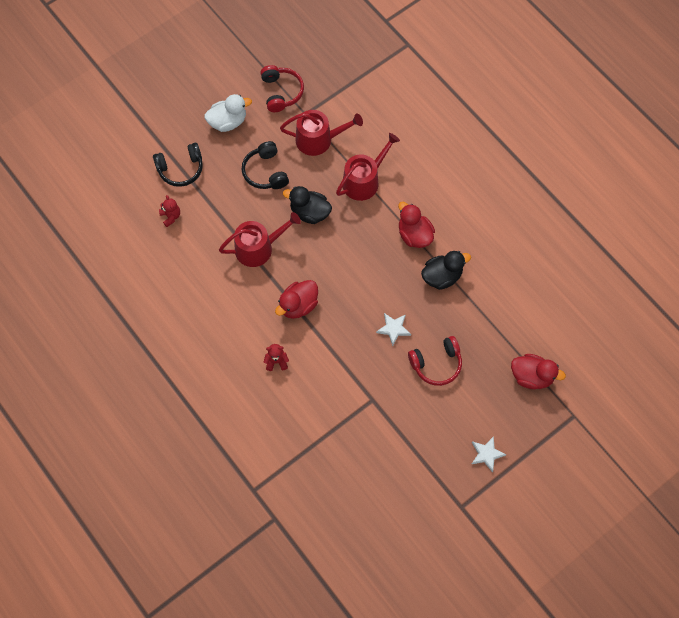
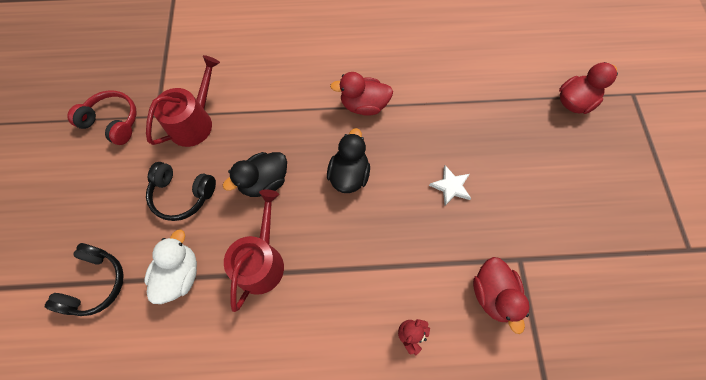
camera: 55 degrees left, 0 degrees up
red teddy bear [159,195,180,227] -> none
white duck [204,94,252,132] -> white duck moved to [144,230,197,304]
red duck [275,280,318,319] -> red duck moved to [473,257,530,334]
red watering can [336,133,400,201] -> none
red headphones [408,336,462,386] -> none
black duck [421,251,471,290] -> black duck moved to [327,128,370,193]
white star [472,436,507,473] -> none

